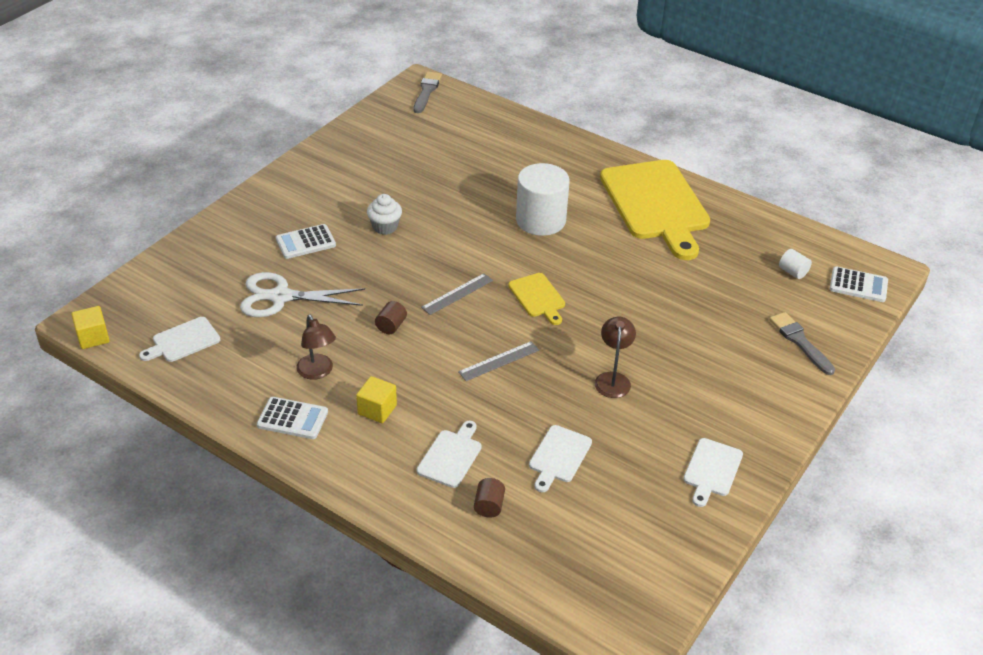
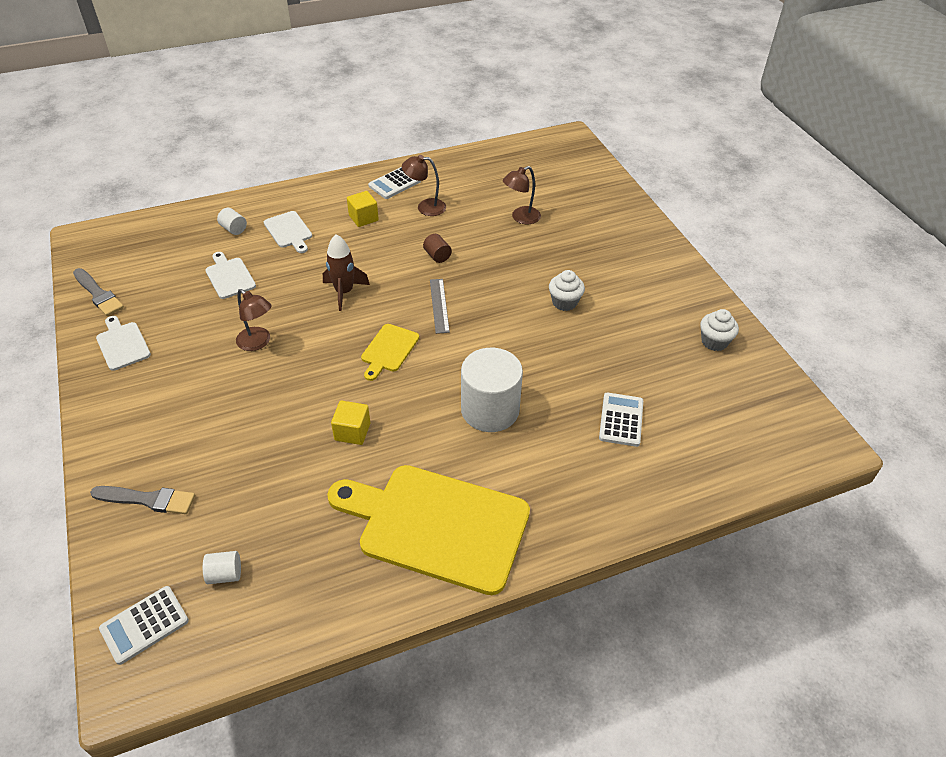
camera: 125 degrees right, 5 degrees up
yellow cube [71,306,110,349] -> yellow cube moved to [331,401,370,445]
white cutting board [139,317,221,362] -> none
white scissors [240,272,365,317] -> brown lamp [503,166,541,224]
white calculator [276,224,336,259] -> white calculator moved to [599,393,643,447]
grey brush [414,72,442,113] -> grey brush moved to [73,268,124,316]
grey ruler [458,341,539,381] -> brown rocket [323,234,370,311]
brown cylinder [474,478,505,518] -> white cylinder [217,208,247,235]
yellow cutting board [508,273,565,325] -> yellow cutting board turned 75 degrees counterclockwise [361,324,419,381]
none -> white cupcake [700,309,739,351]

